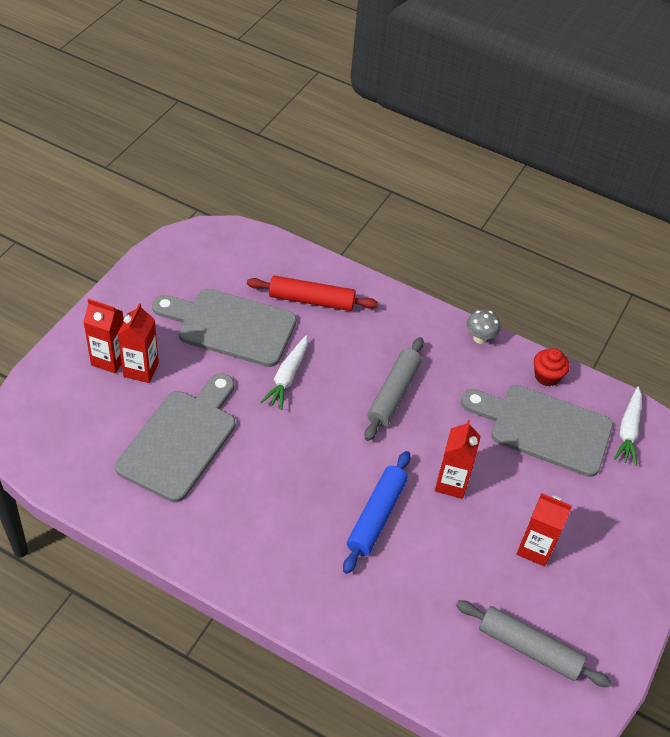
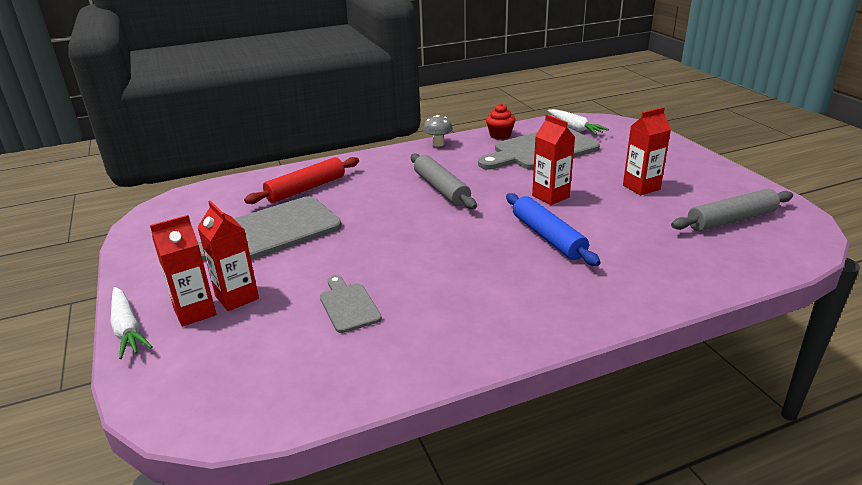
camera: 45 degrees left, 20 degrees down
grey cutting board [115,373,235,502] -> grey cutting board [320,275,382,333], size x0.50
white carrot [261,335,308,410] -> white carrot moved to [110,287,152,359]

